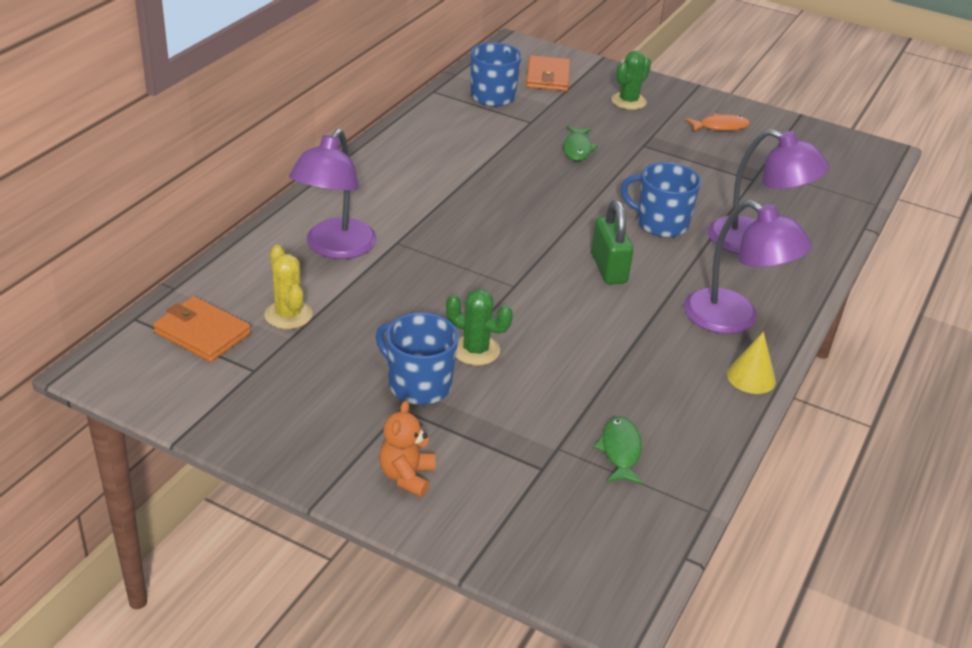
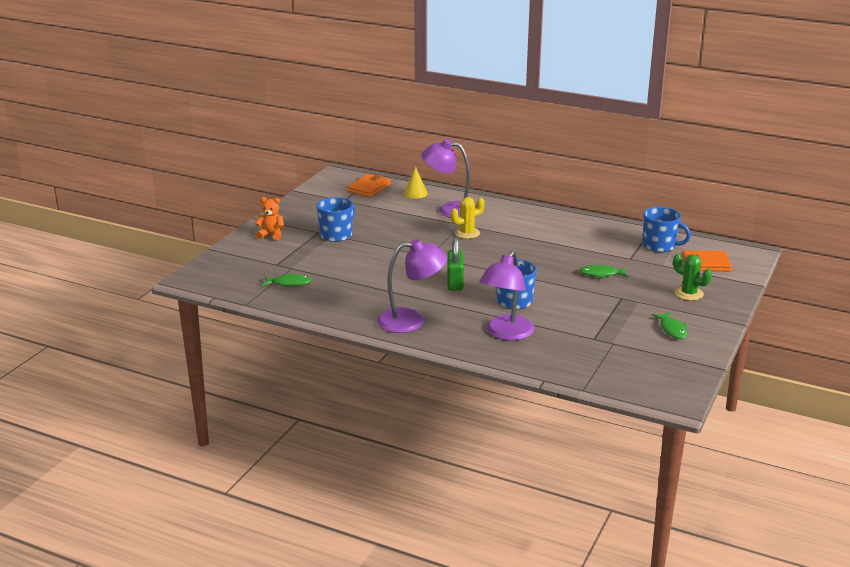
camera: 90 degrees right, 10 degrees down
yellow cactus [264,245,312,329] -> yellow cactus moved to [451,197,485,239]
green cactus [446,289,513,366] -> none
green padlock [591,200,633,285] -> green padlock turned 75 degrees counterclockwise [447,237,464,291]
purple lamp [684,200,812,334] -> purple lamp turned 135 degrees counterclockwise [377,239,448,333]
orange fish [686,113,750,132] -> green fish [652,312,688,339]
yellow cone [727,331,776,394] -> yellow cone moved to [404,167,428,199]

